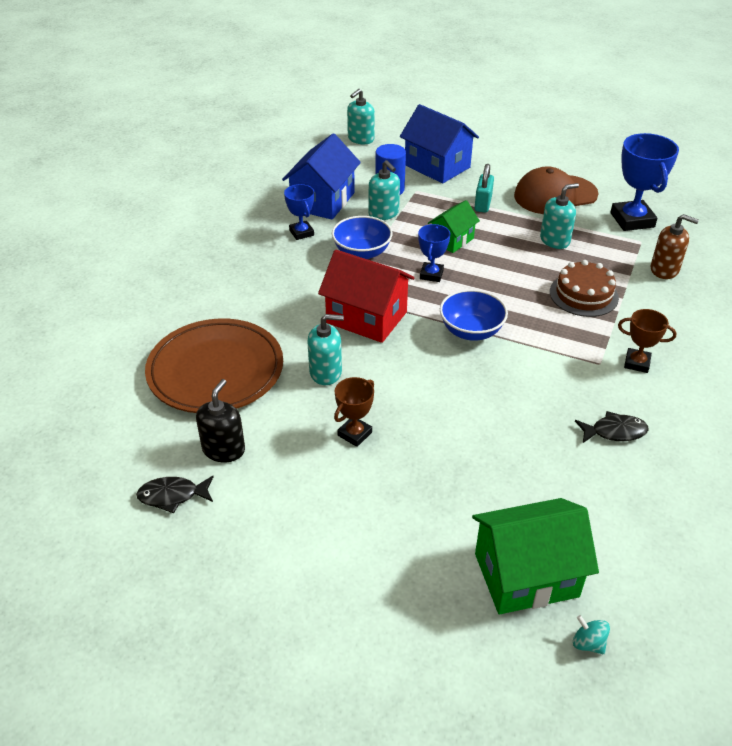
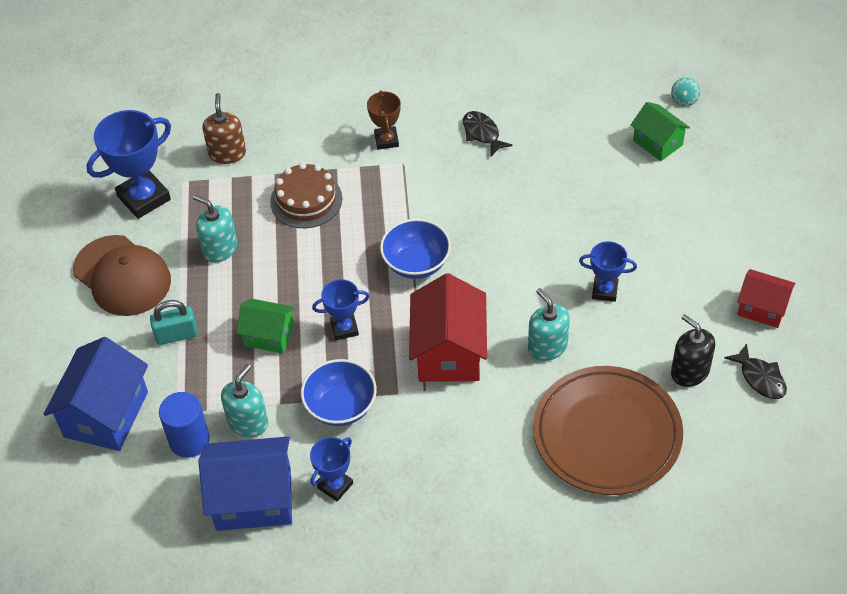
camera: 115 degrees left, 10 degrees up
black soap dispenser [196,379,245,463] -> black soap dispenser turned 60 degrees clockwise [671,314,715,387]
brown trophy [334,377,374,447] -> blue trophy [579,241,637,302]
turquoise soap dispenser [347,89,375,144] -> none
green house [472,498,599,614] -> green house [631,102,690,161], size x0.60
none -> red house [737,269,796,328]

